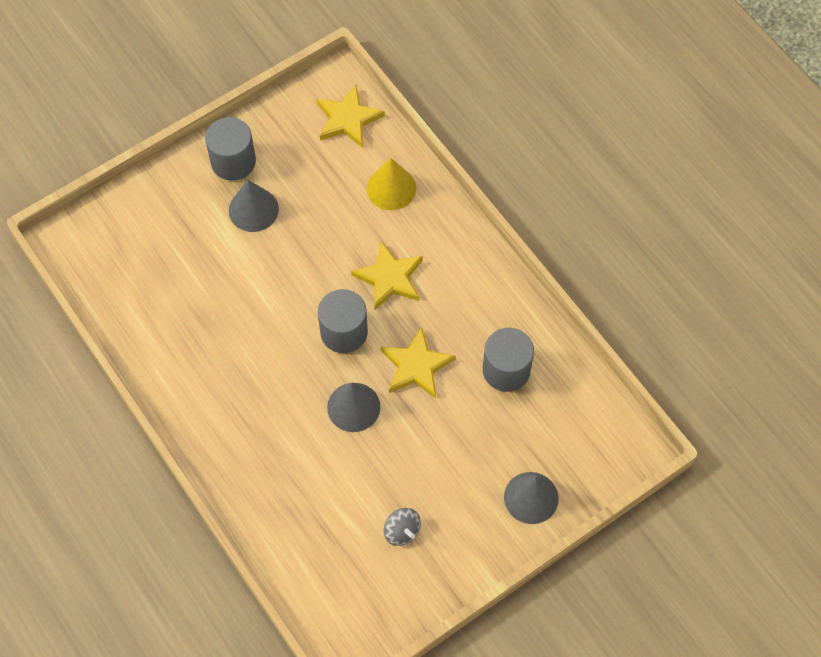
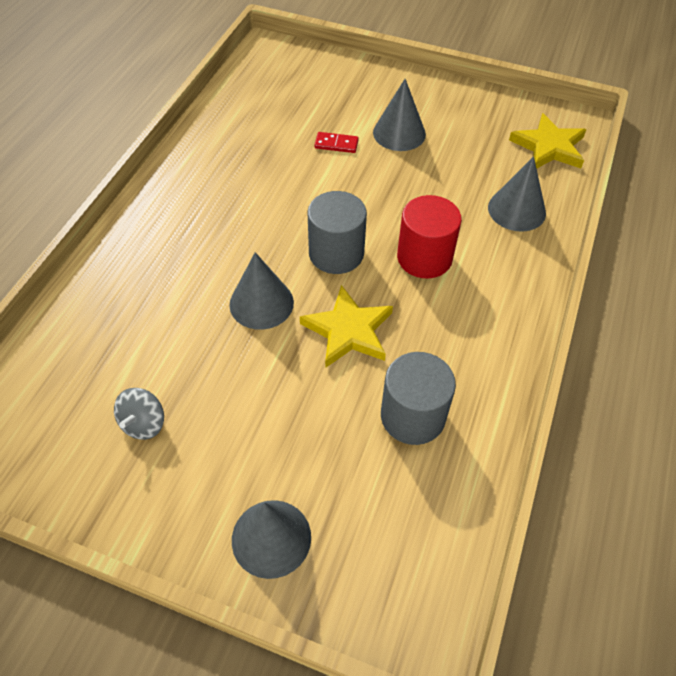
camera: 55 degrees right, 10 degrees down
grey cylinder [205,117,256,181] -> none
yellow star [351,241,423,310] -> red cylinder [397,195,462,279]
yellow cone [367,158,416,210] -> grey cone [488,156,546,232]
none -> red domino [314,132,359,153]

